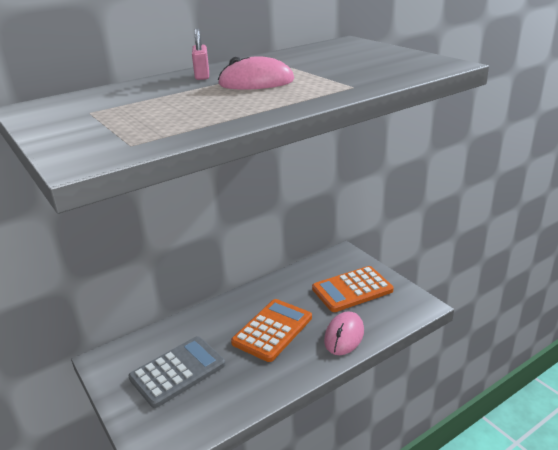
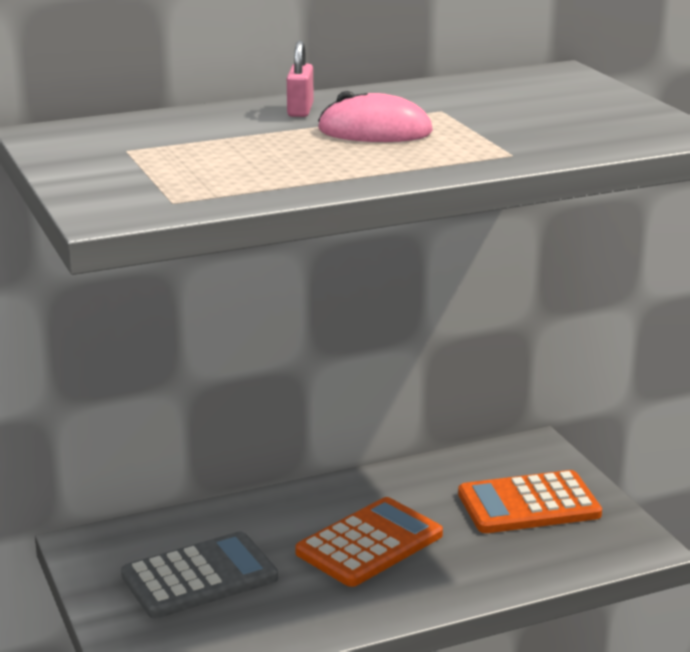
camera: 10 degrees right, 5 degrees down
pink mouse [324,312,364,355] -> none

